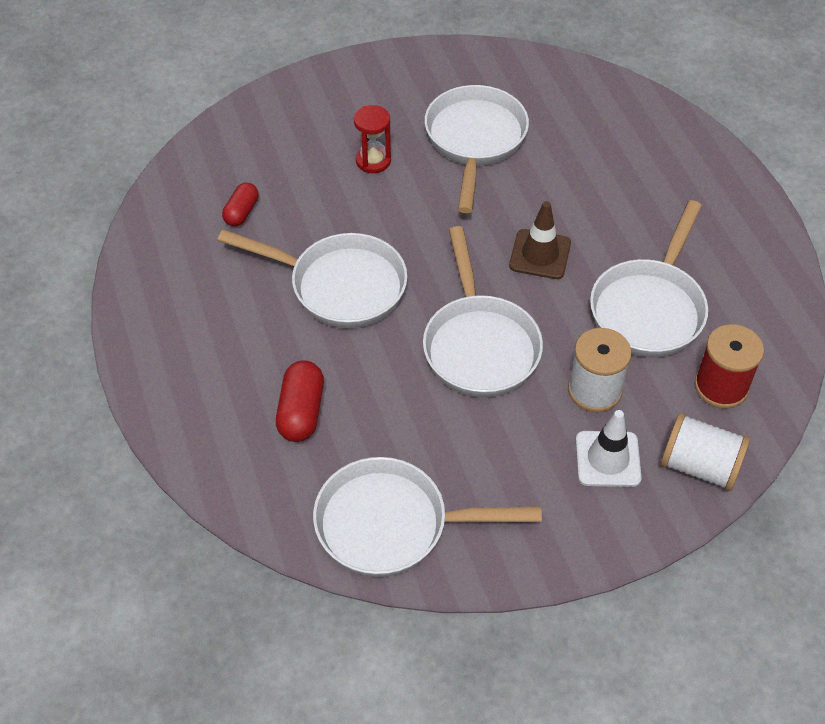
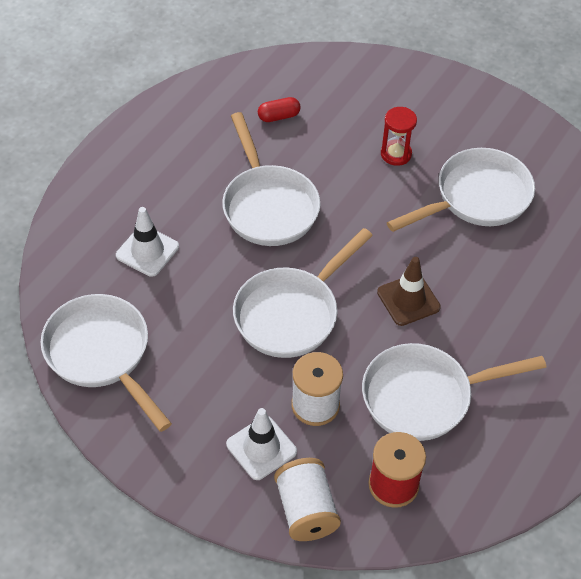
camera: 50 degrees right, 0 degrees up
red capsule [276,360,324,442] -> white traffic cone [116,207,179,277]

